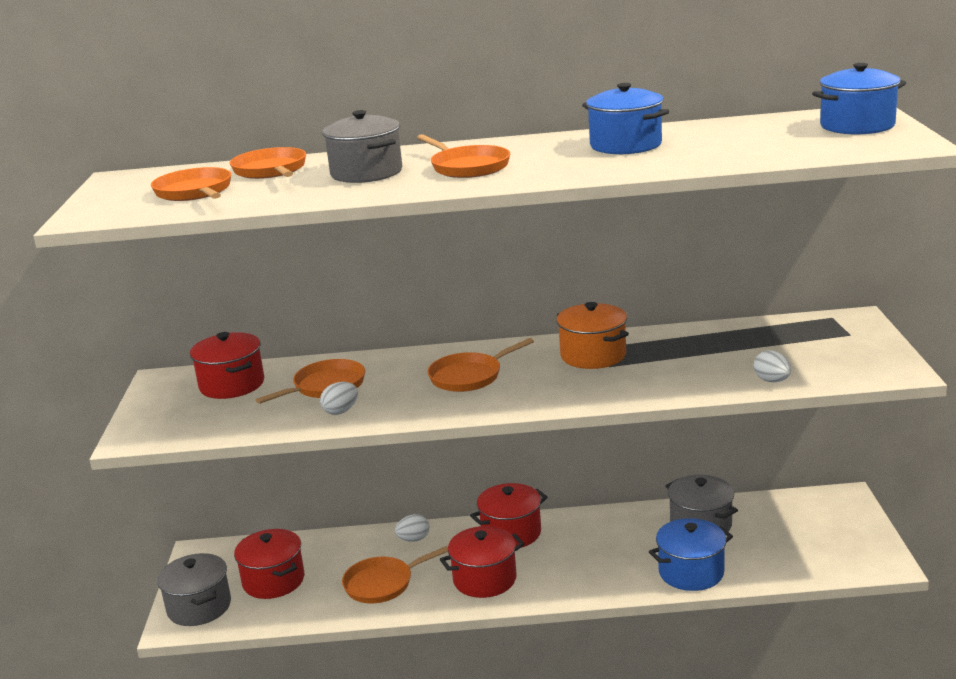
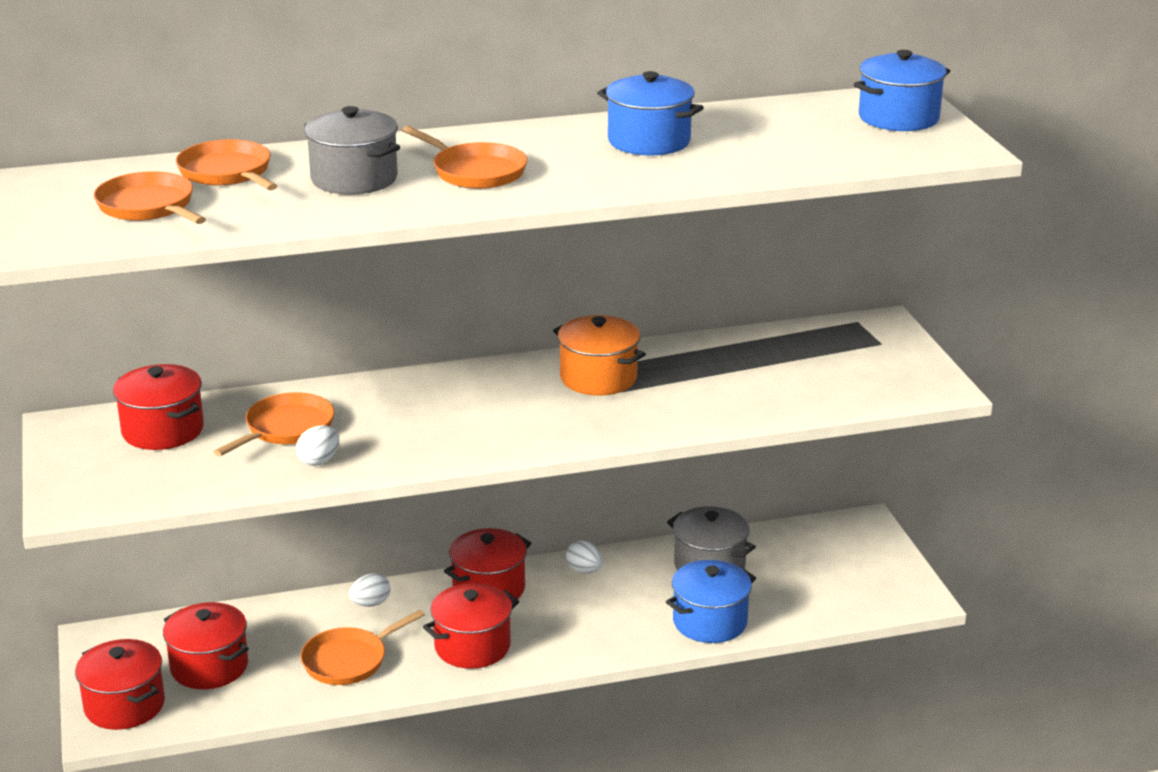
camera: 15 degrees left, 5 degrees up
grey pot [157,553,231,626] -> red pot [75,639,165,730]
orange pan [427,338,534,392] -> none
white egg [754,350,791,382] -> white egg moved to [566,541,603,574]

